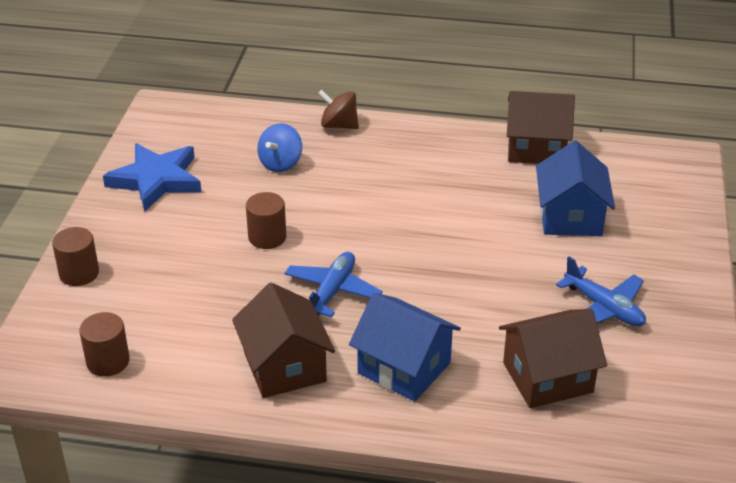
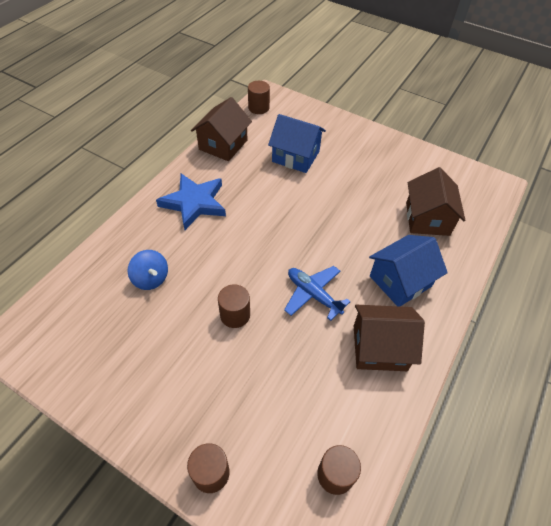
camera: 70 degrees left, 15 degrees up
blue star [103,143,202,211] -> blue star moved to [156,173,226,230]
brown spinning top [318,90,359,129] -> none
blue plane [556,256,646,326] -> none
none -> brown cylinder [248,81,270,114]

